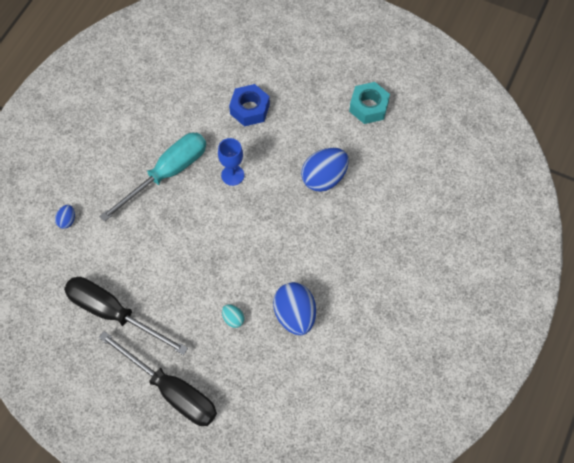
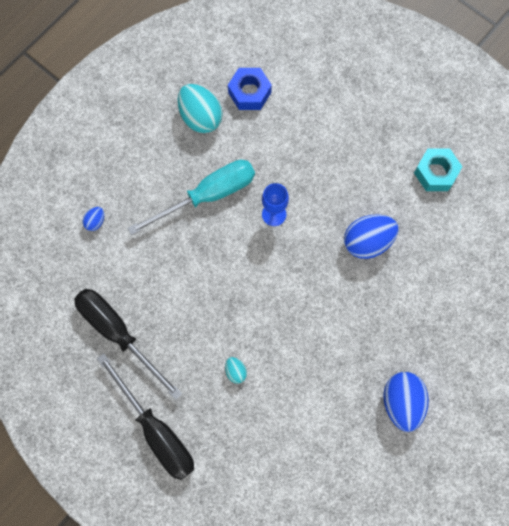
camera: 15 degrees right, 10 degrees up
blue nut [229,84,270,126] -> blue nut moved to [228,68,272,110]
blue egg [273,282,316,335] -> blue egg moved to [383,372,429,432]
none -> turquoise egg [178,84,223,133]

